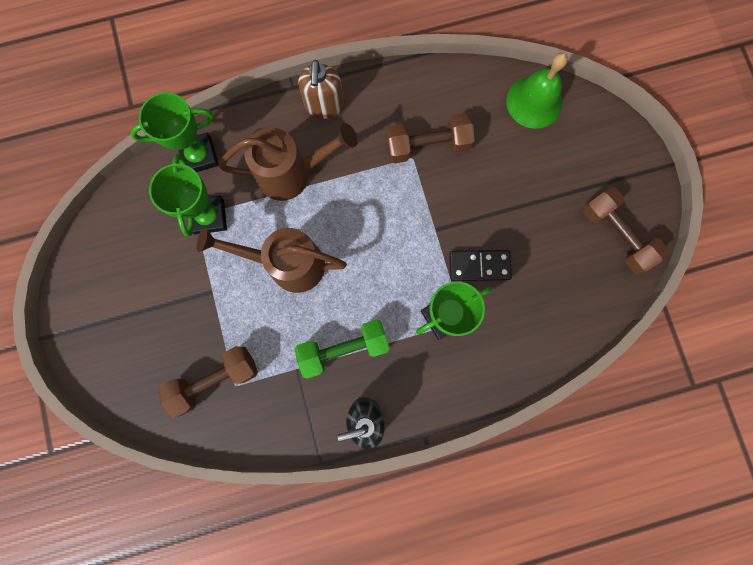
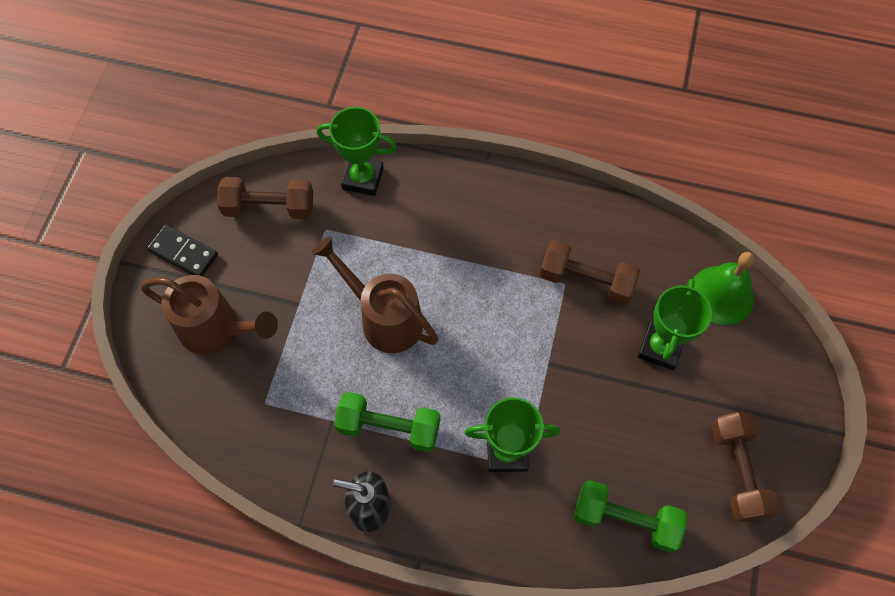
camera: 30 degrees right, 15 degrees down
green trophy [149,154,227,237] -> green trophy moved to [638,279,712,370]
brown dumbbell [158,346,258,418] -> brown dumbbell moved to [217,177,313,219]
brown watering can [219,123,358,201] -> brown watering can moved to [141,275,278,355]
brown soap dispenser [298,60,344,119] -> none
black domino [449,250,512,281] -> black domino moved to [147,225,218,276]
none -> green dumbbell [574,480,687,553]

